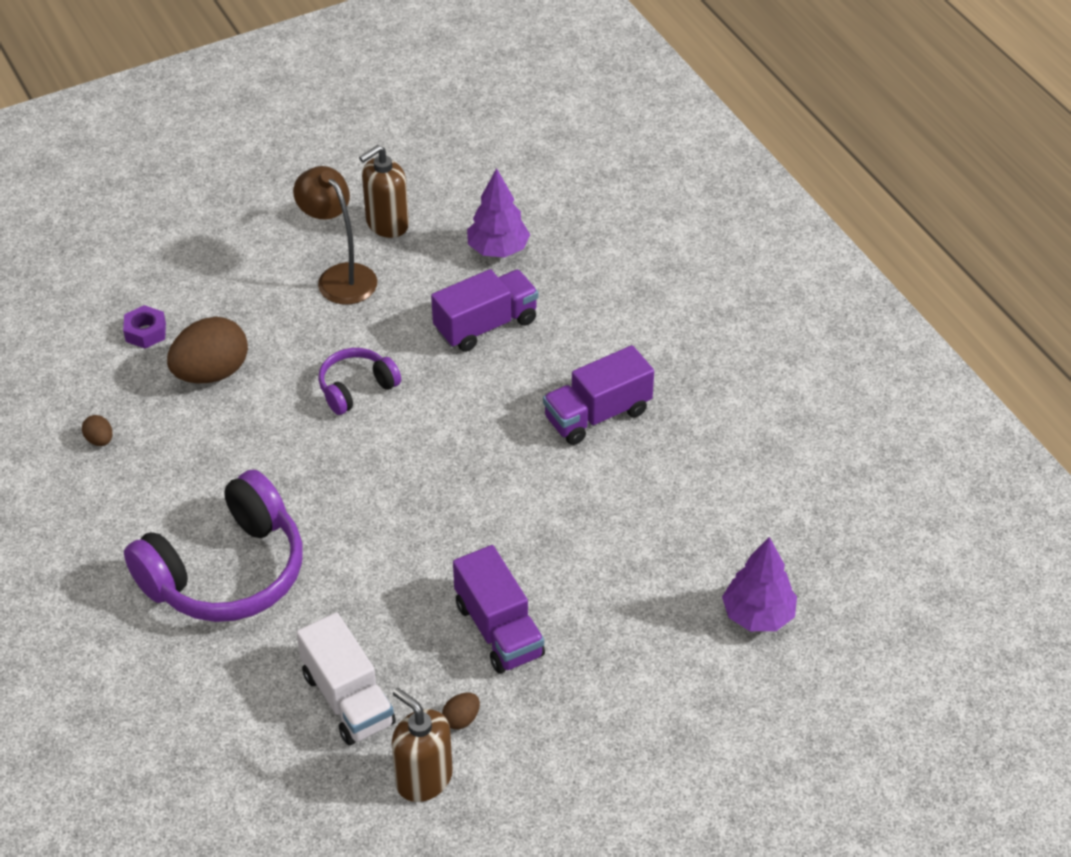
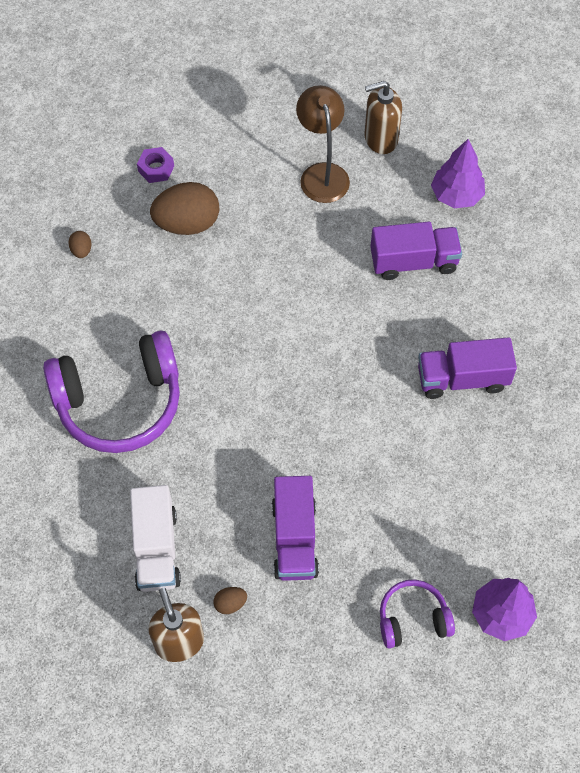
camera: 25 degrees right, 15 degrees up
purple headphones [318,348,401,415] -> purple headphones moved to [380,579,455,648]

